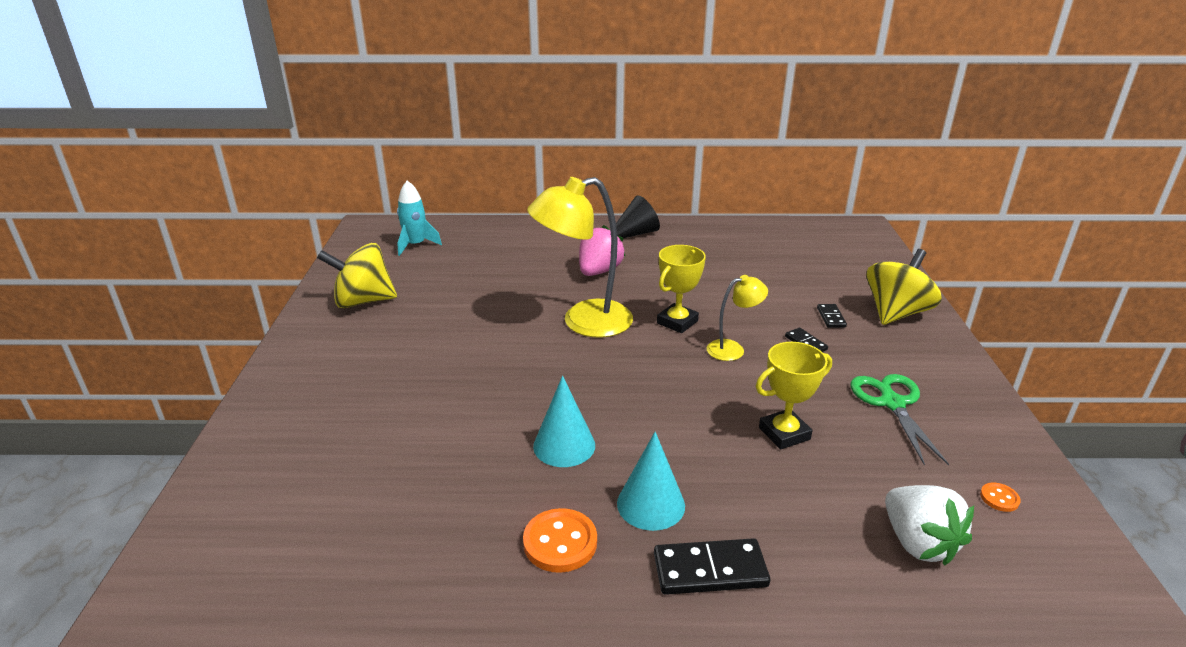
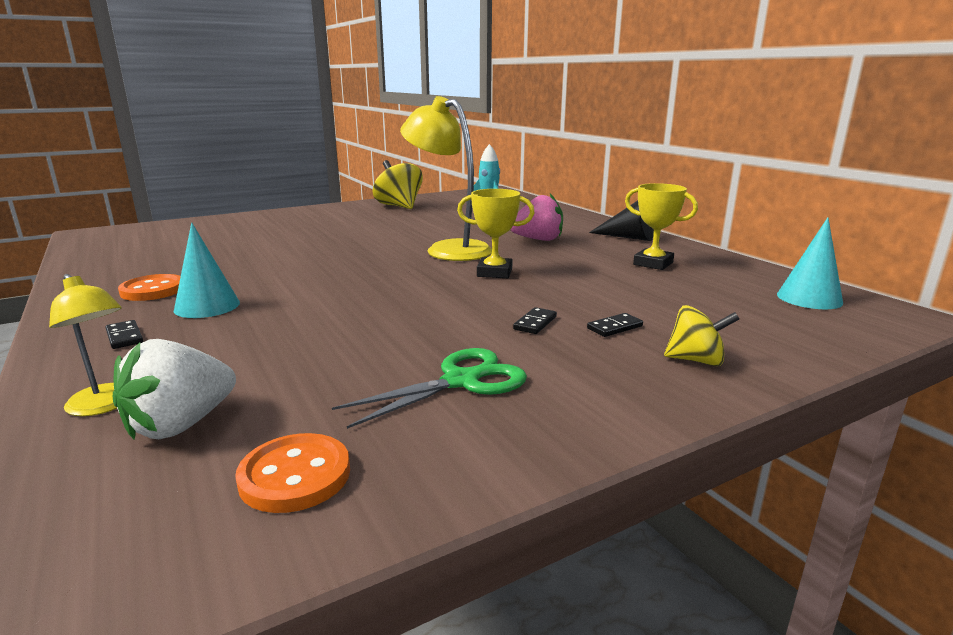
camera: 60 degrees right, 10 degrees down
turquoise cone [533,376,595,467] -> turquoise cone moved to [777,217,843,309]
black domino [654,538,770,595] -> black domino [106,320,143,349], size x0.55
yellow lamp [707,275,768,361] -> yellow lamp moved to [49,274,122,416]
yellow trophy [756,342,832,449] -> yellow trophy moved to [625,183,698,270]
yellow spinning top [866,249,942,325] -> yellow spinning top [664,305,739,366], size x0.59
orange button [980,483,1021,512] -> orange button [235,433,350,513], size x1.94

